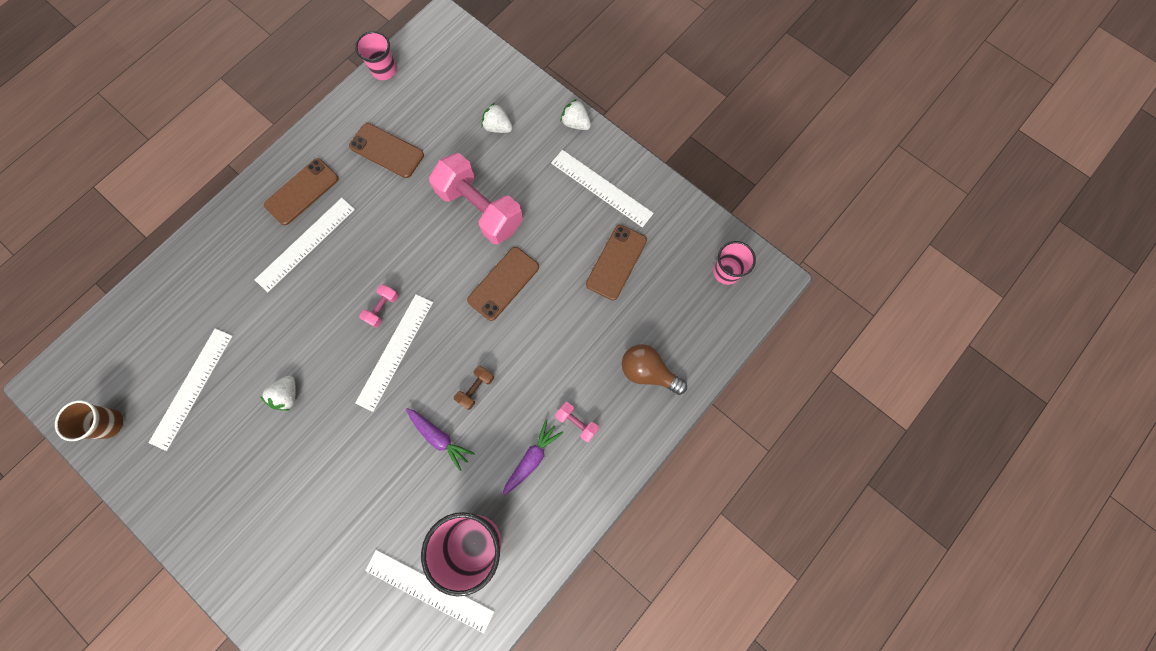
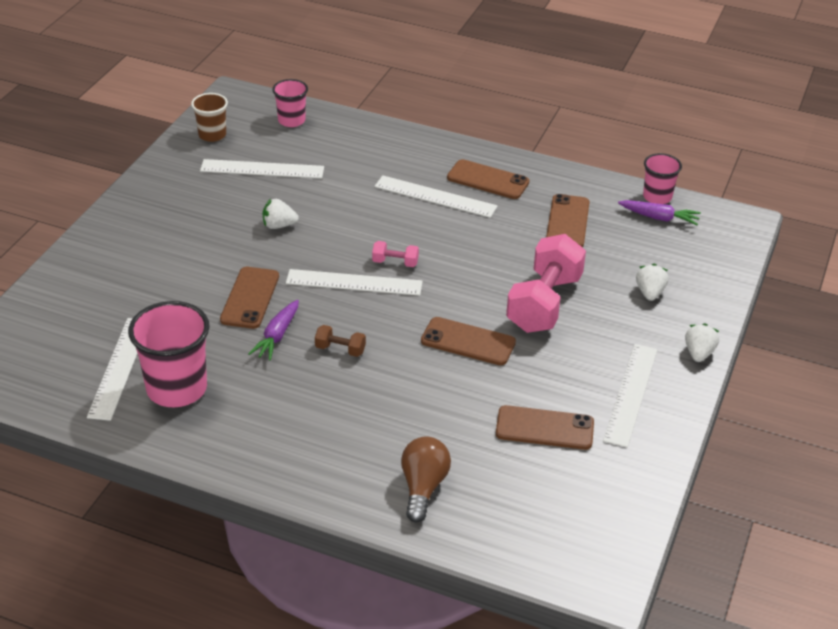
camera: 70 degrees right, 35 degrees down
purple carrot [502,420,563,496] -> purple carrot moved to [618,200,701,225]
pink dumbbell [555,402,599,442] -> none
pink cup [713,241,756,285] -> pink cup moved to [272,79,308,127]
none -> brown phone [220,267,279,329]

